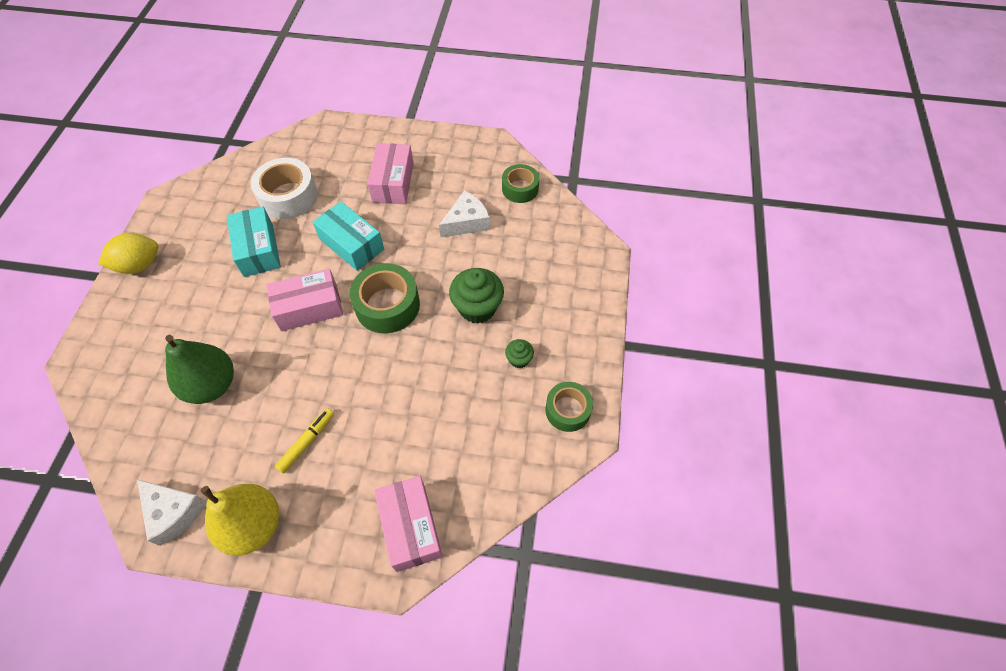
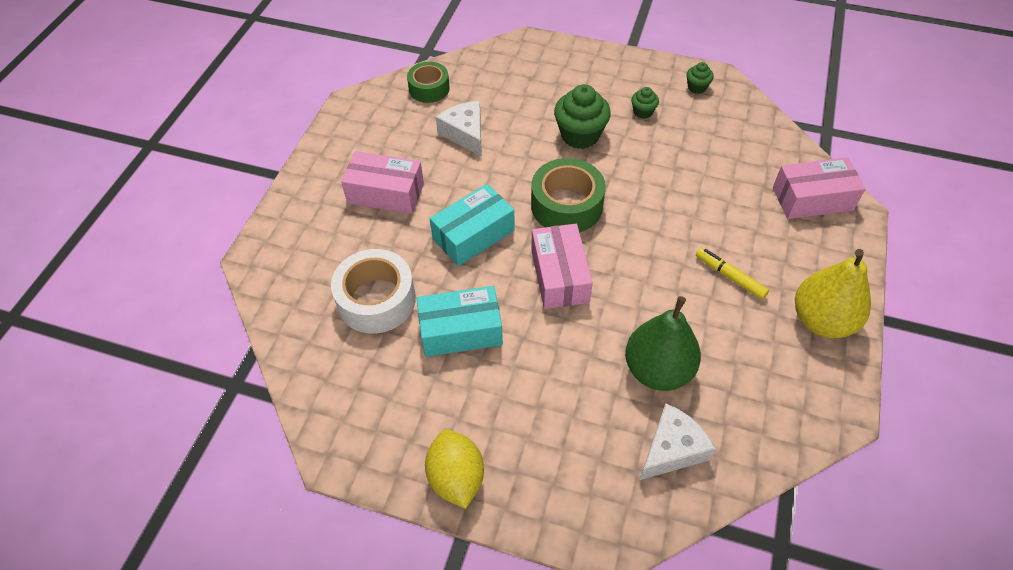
camera: 80 degrees left, 5 degrees down
white cheese [137,479,207,546] -> white cheese moved to [640,403,716,480]
green tape [545,382,593,432] -> green cupcake [686,62,714,94]

